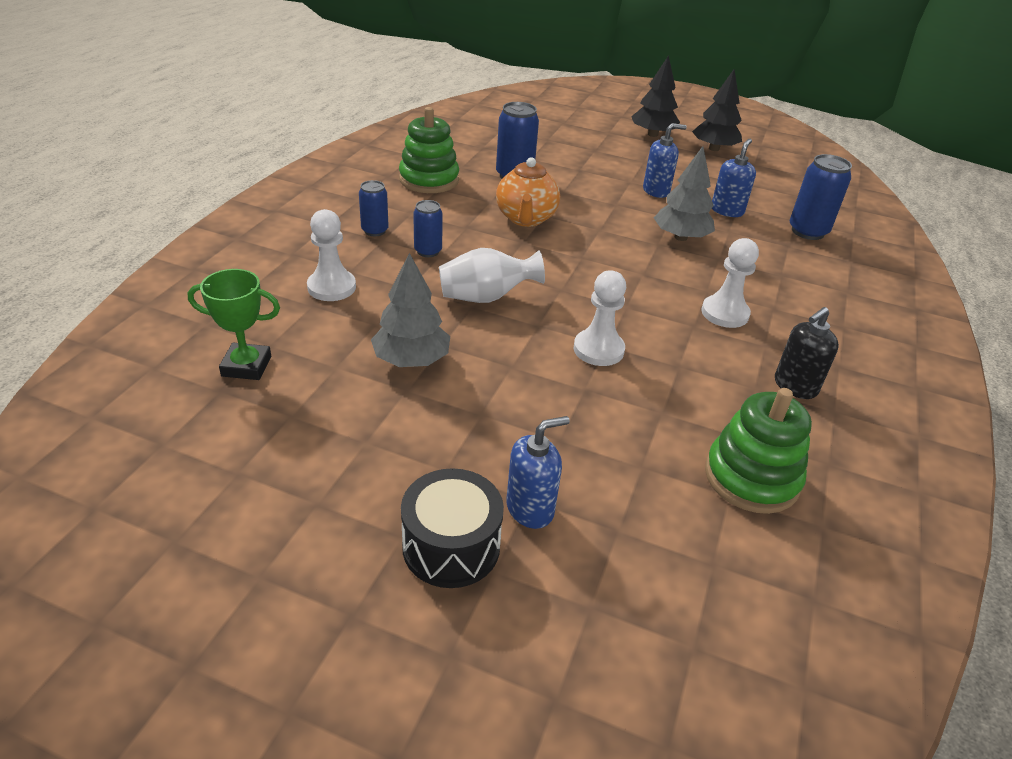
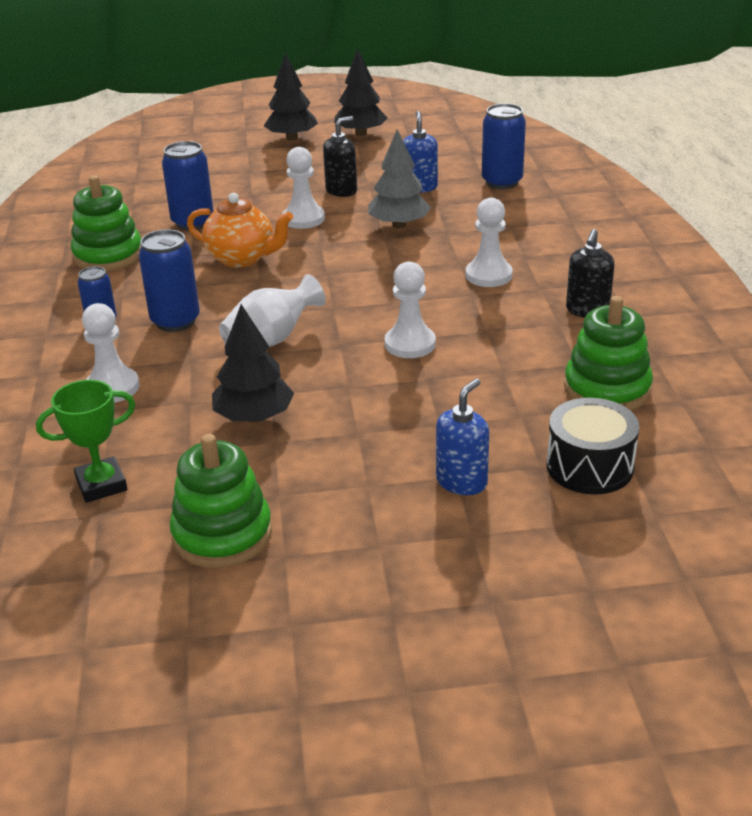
camera: 25 degrees left, 5 degrees down
grey tree [371,253,450,367] -> black tree [212,304,294,422]
black drum [401,468,504,588] -> black drum moved to [547,398,639,495]
blue can [413,200,443,257] -> blue can [138,229,200,332], size x1.62
orange teapot [496,157,560,227] -> orange teapot turned 45 degrees counterclockwise [187,193,293,267]
blue soap dispenser [643,123,687,198] -> black soap dispenser [323,116,357,197]
none -> green stacking toy [170,434,272,568]
none -> white pawn [282,147,325,229]

